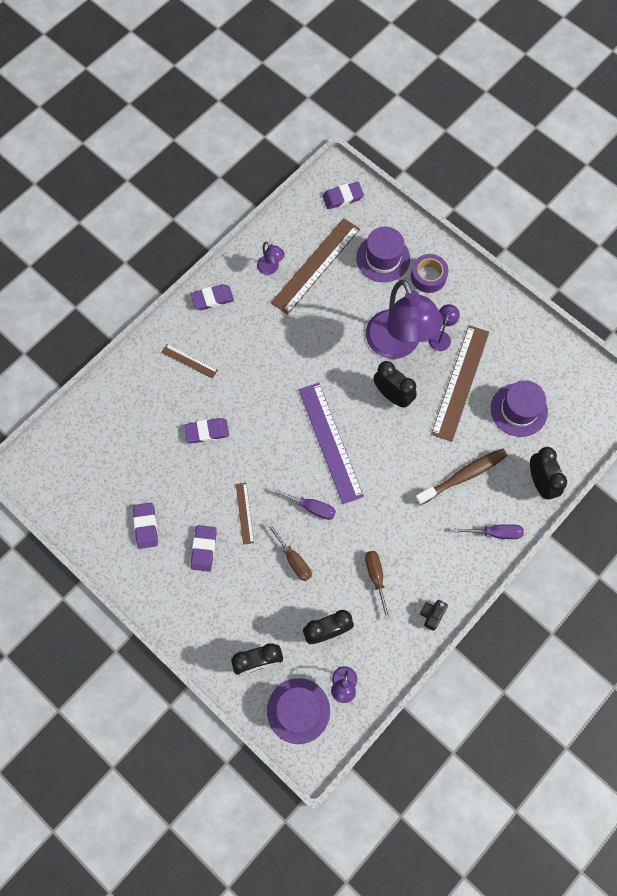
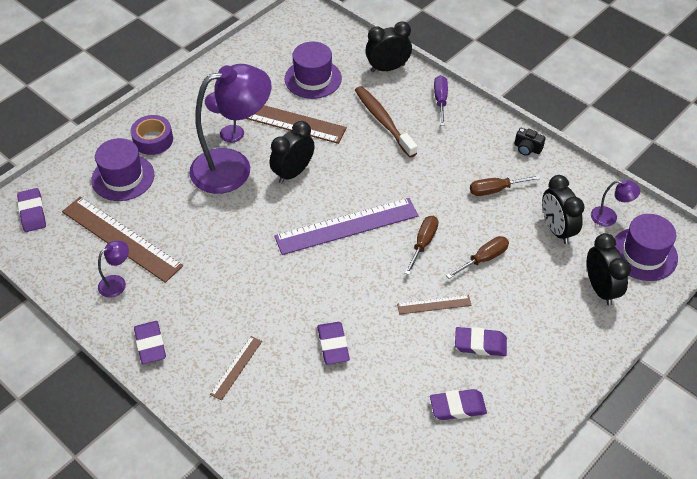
camera: 90 degrees left, 20 degrees down
purple screwdriver [271,488,336,520] -> brown screwdriver [405,216,439,275]

